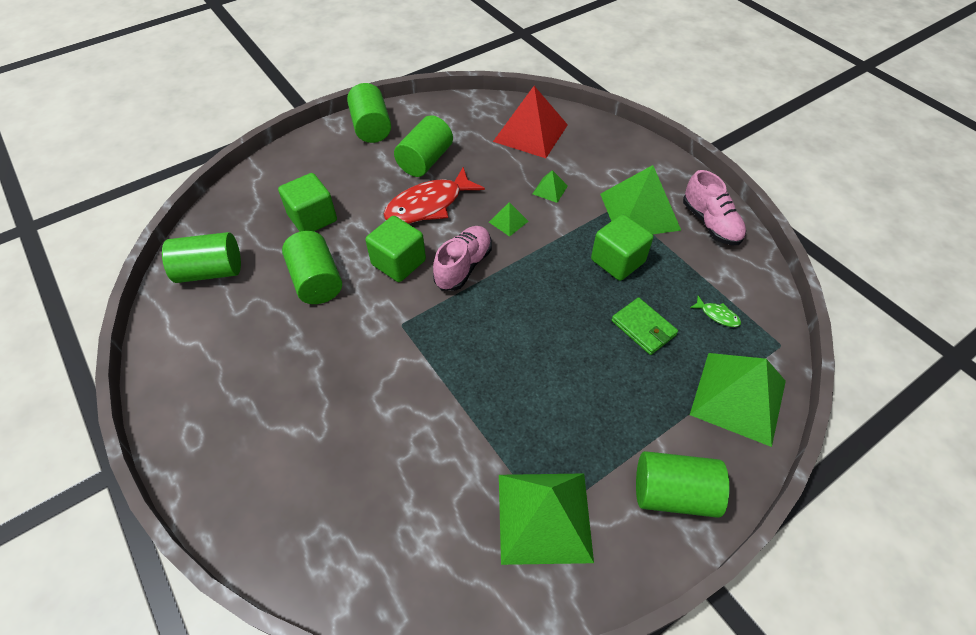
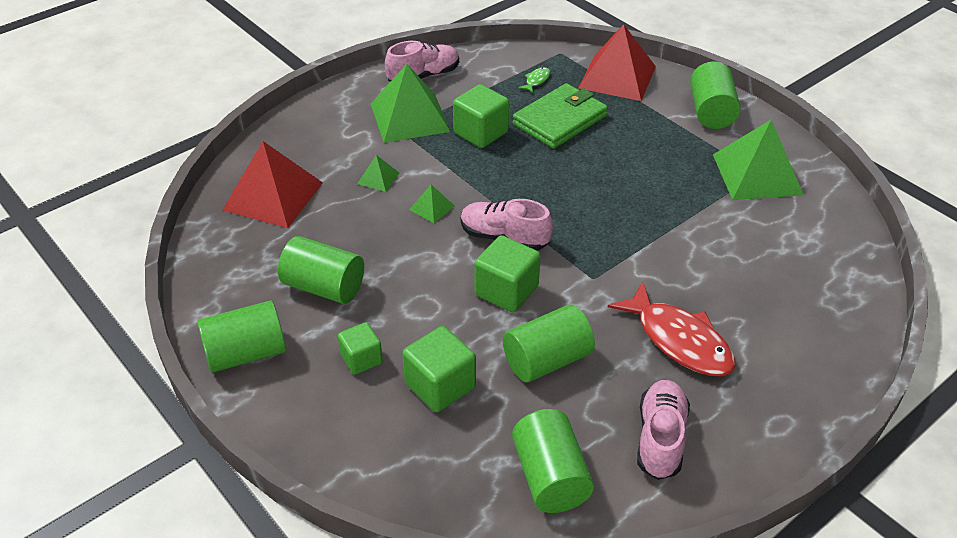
camera: 95 degrees left, 10 degrees down
red fish [384,167,485,224] -> red fish moved to [608,282,736,376]
green wallet [611,297,678,355] -> green wallet [513,83,608,149], size x1.61
green pyramid [690,353,786,447] -> red pyramid [578,24,656,101]
none -> green cube [338,322,383,375]
none -> pink shoe [637,380,690,480]

